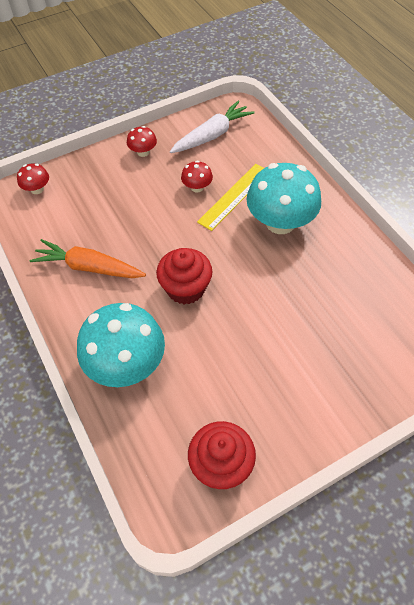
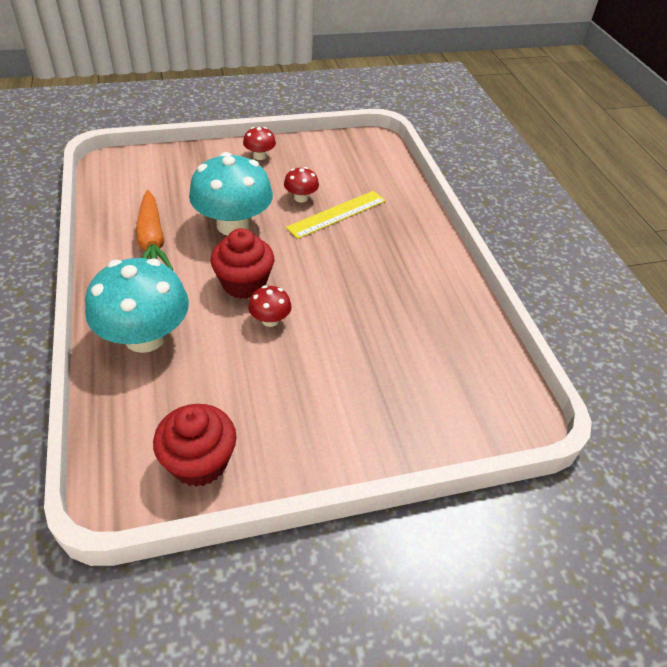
camera: 10 degrees right, 10 degrees down
red mushroom [17,163,49,194] -> red mushroom moved to [248,285,292,327]
orange carrot [30,239,146,278] -> orange carrot turned 135 degrees counterclockwise [136,190,174,270]
white carrot [170,101,255,153] -> none
turquoise mushroom [246,163,321,234] -> turquoise mushroom moved to [189,152,273,235]

